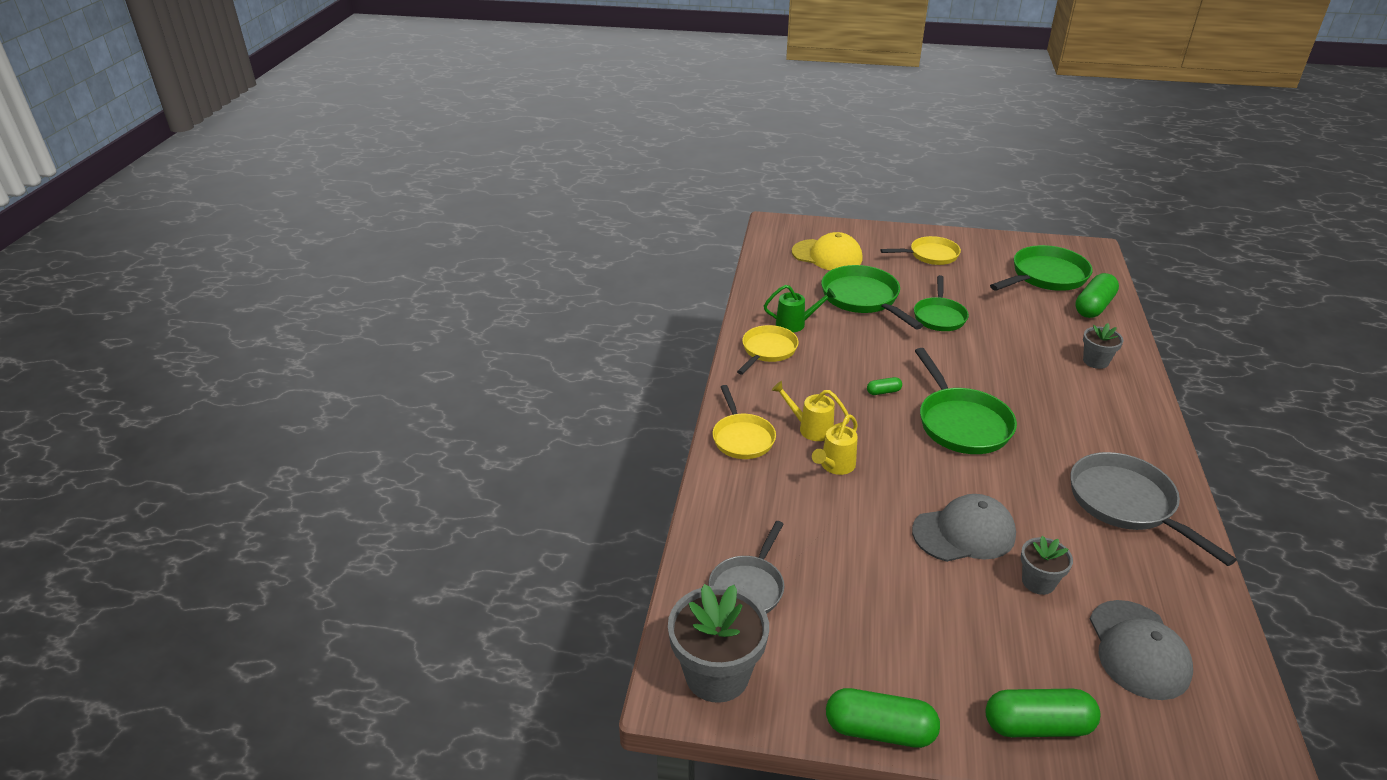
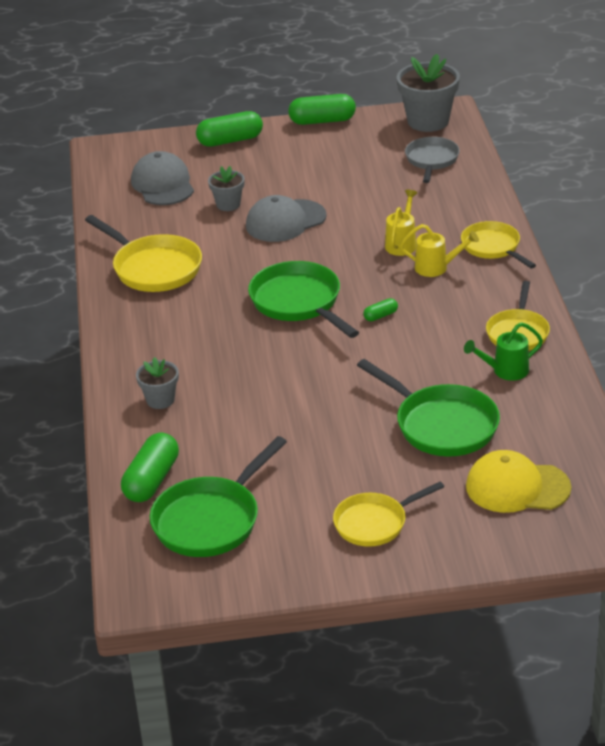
camera: 165 degrees right, 0 degrees up
green pan [914,275,969,331] -> none
grey pan [1070,452,1237,566] -> yellow pan [85,215,202,292]

